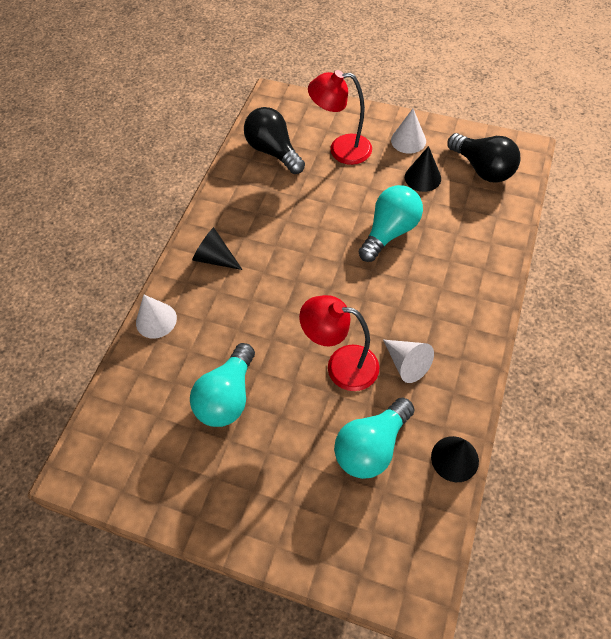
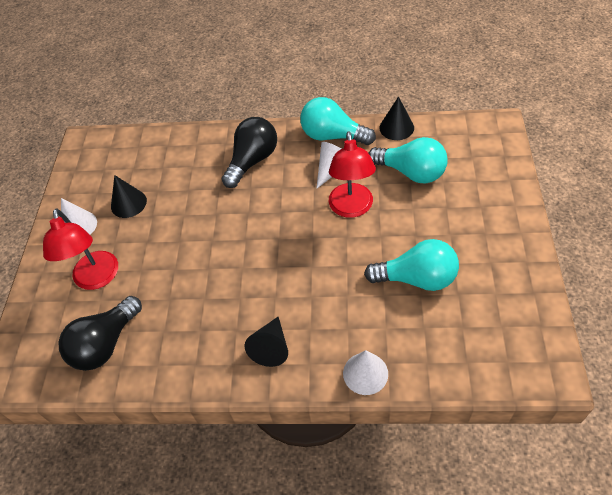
camera: 105 degrees left, 5 degrees down
turquoise light bulb [359,185,423,262] -> turquoise light bulb moved to [300,97,376,145]
black light bulb [447,133,520,182] -> black light bulb moved to [222,117,277,188]

